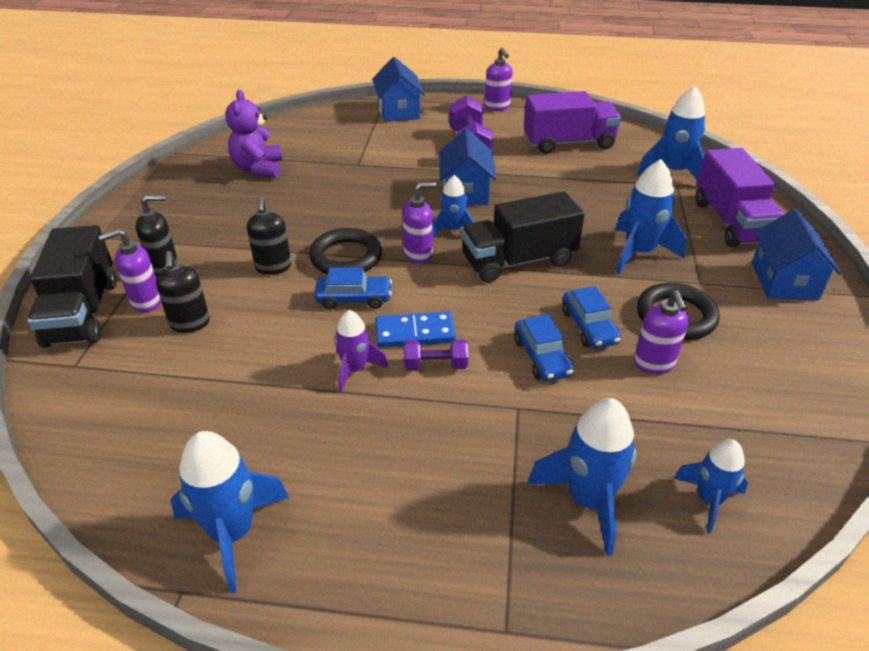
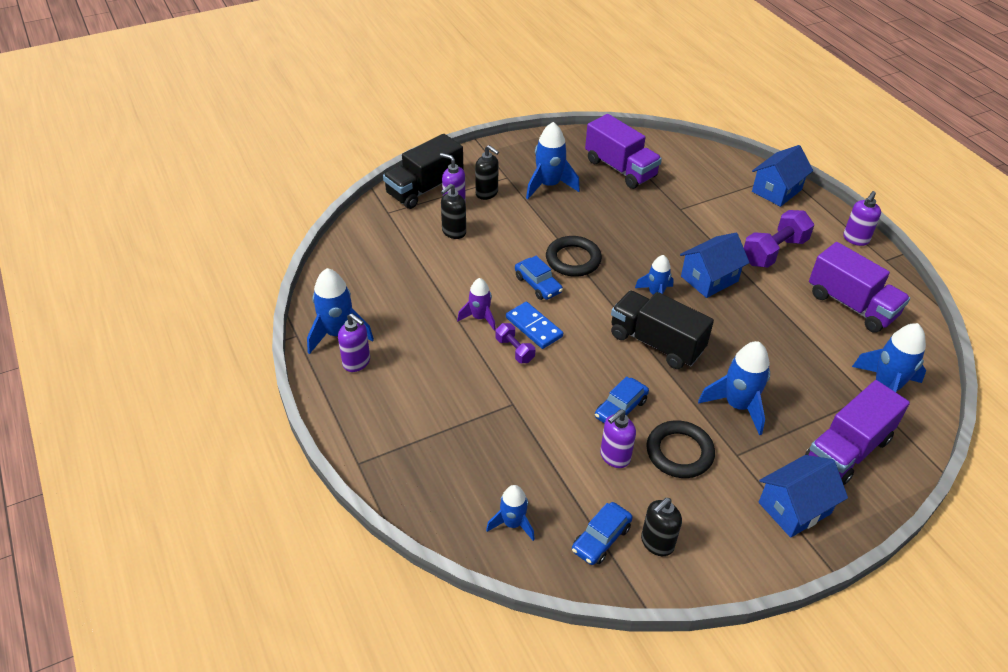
camera: 55 degrees right, 5 degrees up
purple teddy bear [225,90,282,178] -> purple truck [585,114,662,189]
black soap dispenser [247,197,291,275] -> black soap dispenser moved to [641,498,682,556]
purple soap dispenser [402,182,437,264] -> purple soap dispenser moved to [338,313,370,372]
blue car [514,314,574,381] -> blue car moved to [572,502,633,565]
blue rocket [527,398,636,556] -> blue rocket moved to [526,122,580,199]

